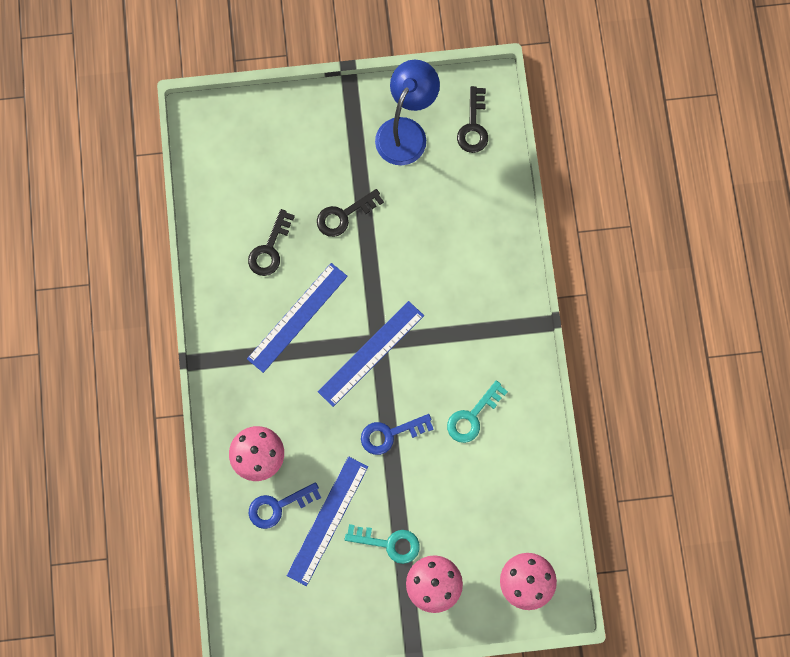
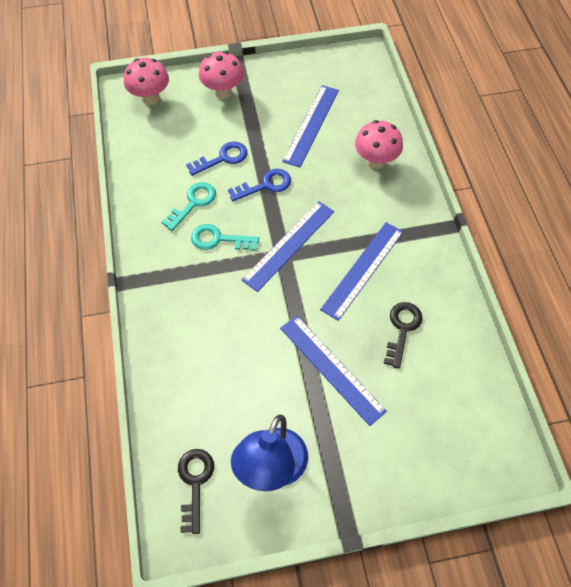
camera: 175 degrees right, 15 degrees down
blue key [249,482,321,529] -> blue key moved to [186,141,247,176]
black key [317,189,384,237] -> blue ruler [280,316,387,426]
turquoise key [345,524,420,564] -> turquoise key moved to [191,224,259,251]

